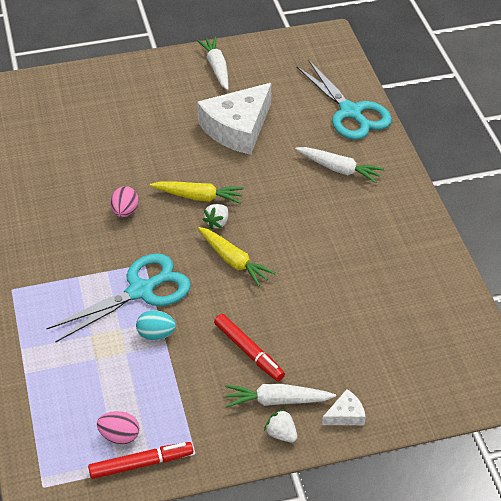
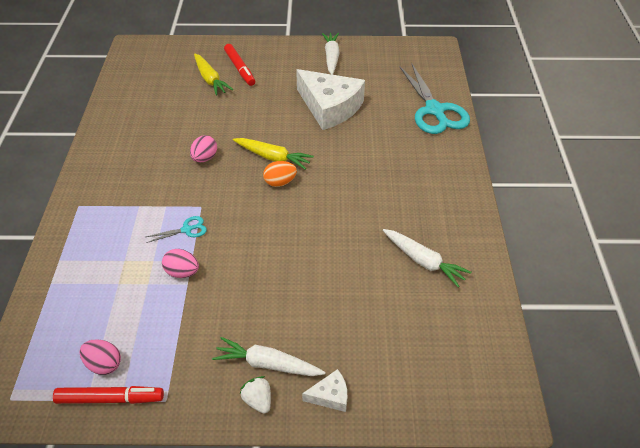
camera: 15 degrees right, 0 degrees up
turquoise scissors [46,253,191,342] -> turquoise scissors [146,216,207,243], size x0.43
turquoise egg [136,310,176,340] -> pink egg [162,249,199,278]
white cheese [197,83,271,155] -> white cheese turned 105 degrees counterclockwise [296,69,365,130]
yellow carrot [198,227,276,286] -> yellow carrot moved to [194,54,233,96]
white strawberry [203,204,228,229] -> orange egg [263,161,297,187]
red marker [214,314,285,381] -> red marker moved to [224,44,255,86]
white carrot [295,147,384,183] -> white carrot moved to [383,229,472,287]

